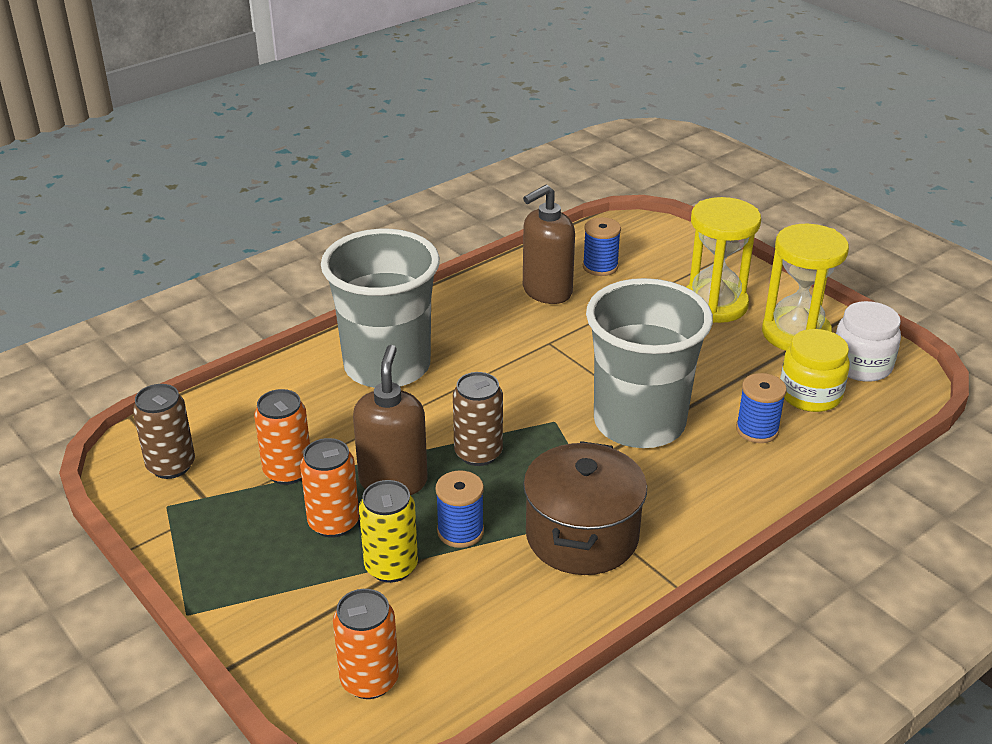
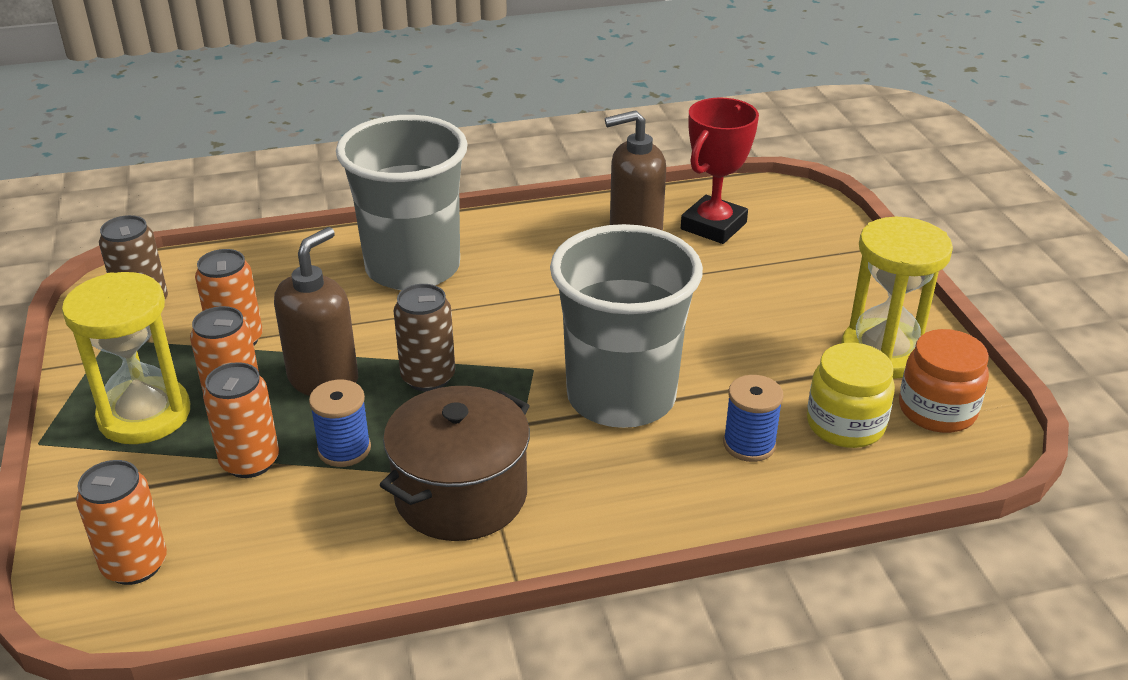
camera: 25 degrees right, 0 degrees up
yellow can [359,480,418,583] -> orange can [203,362,279,478]
blue spool [583,217,621,276] -> red trophy [681,98,759,244]
yellow hourglass [686,197,761,323] -> yellow hourglass moved to [62,272,190,444]
white jar [836,301,901,382] -> orange jar [899,329,989,433]

